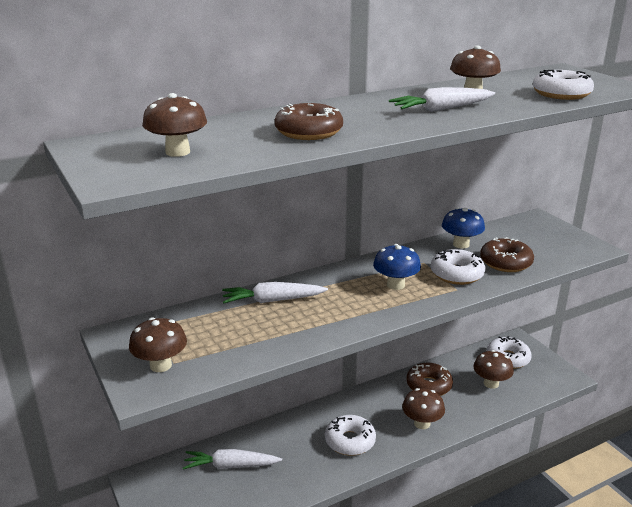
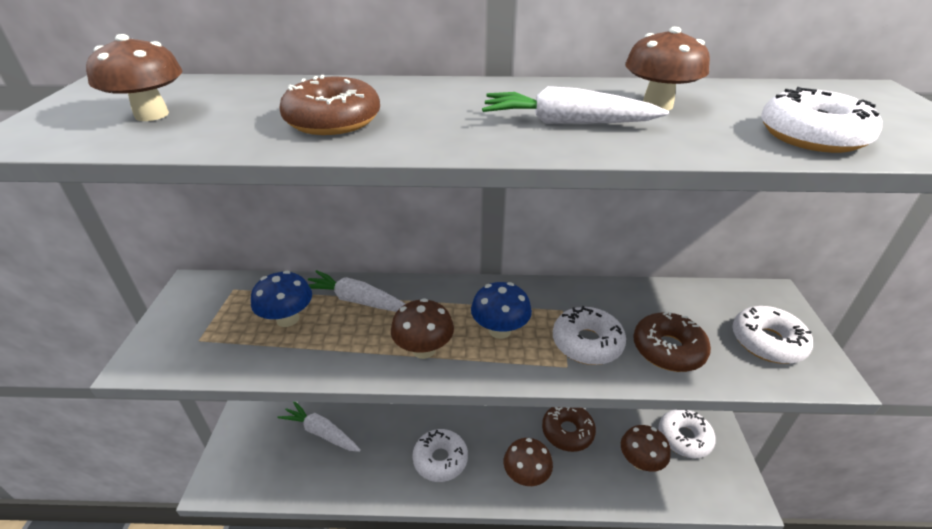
camera: 30 degrees right, 10 degrees up
brown mushroom [129,317,187,372] -> brown mushroom moved to [391,298,454,359]
blue mushroom [442,208,485,249] -> blue mushroom moved to [251,271,312,327]
none -> white donut [732,306,813,364]

